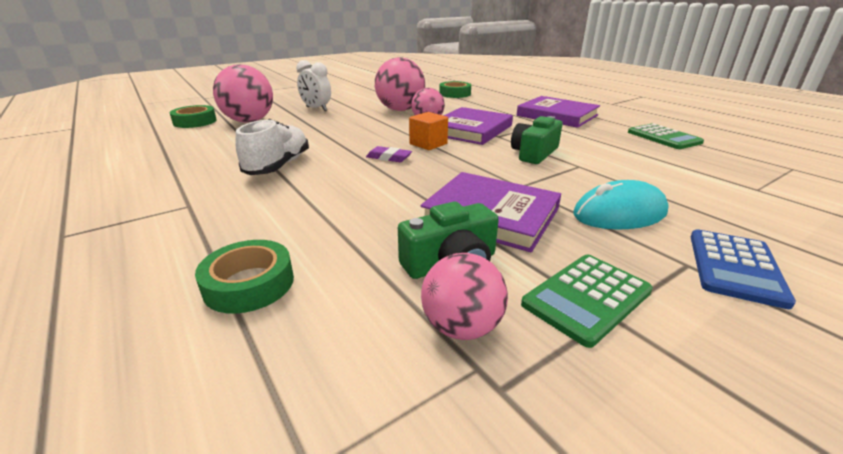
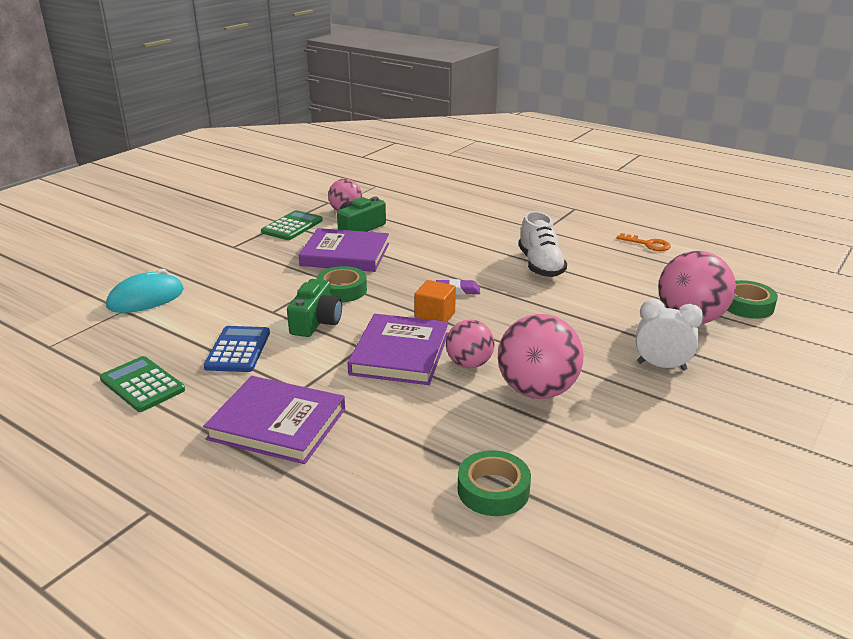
camera: 160 degrees right, 0 degrees up
green tape [195,240,294,314] -> green tape moved to [317,266,367,302]
turquoise mouse [573,180,669,229] -> turquoise mouse moved to [106,269,184,313]
blue calculator [691,229,796,309] -> blue calculator moved to [204,326,270,372]
none -> orange key [617,233,671,251]

